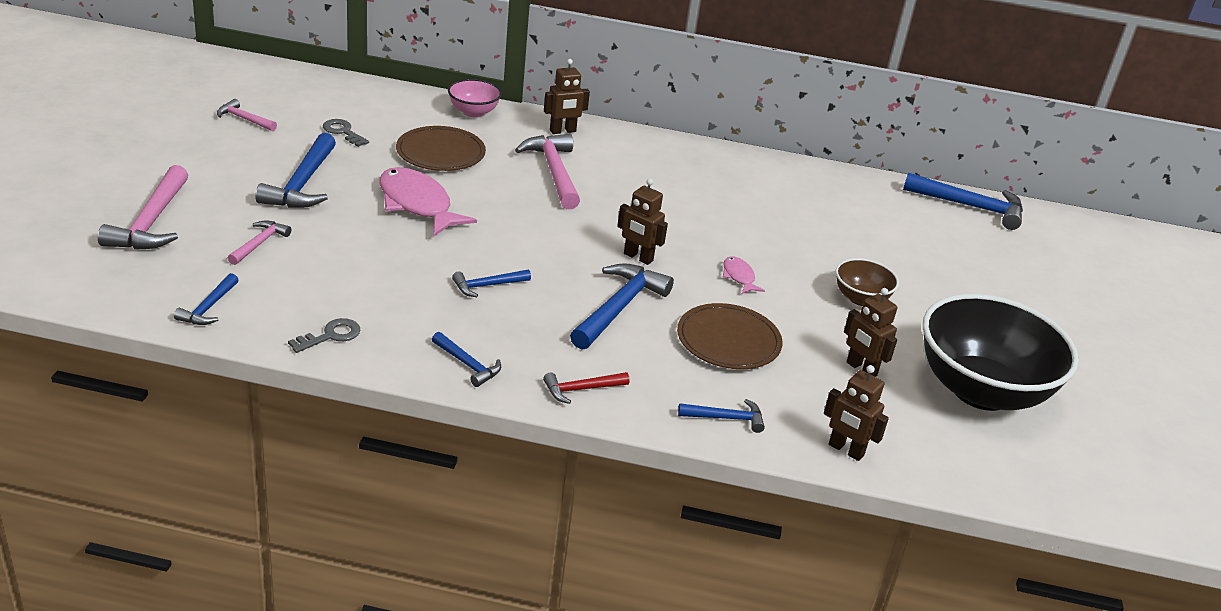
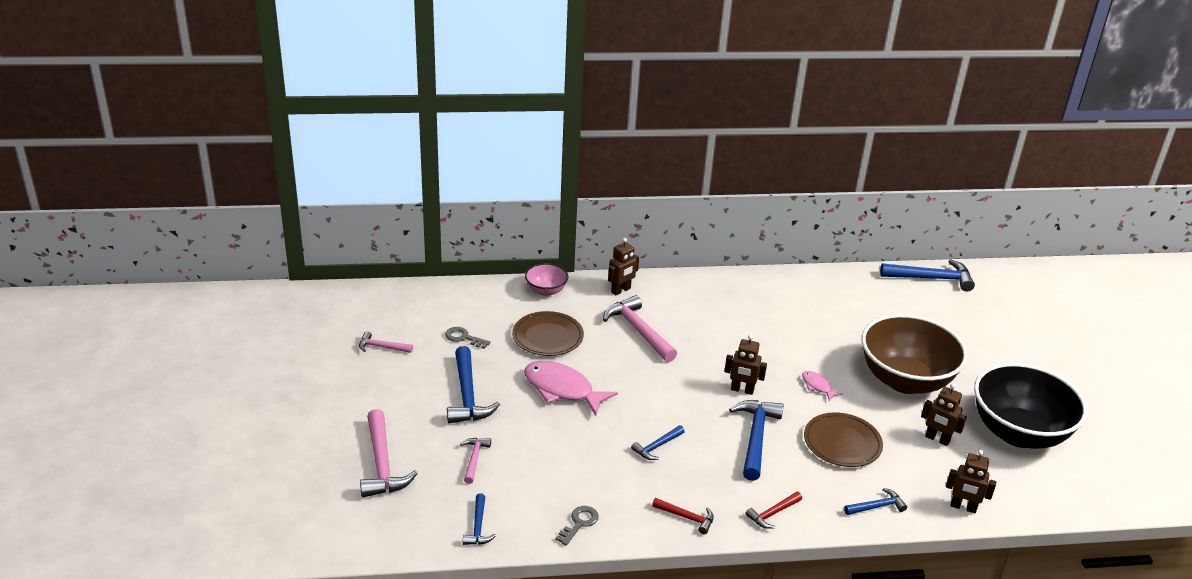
camera: 15 degrees left, 0 degrees up
blue hammer [432,332,501,387] -> red hammer [652,498,714,534]
brown bowl [836,258,899,306] -> brown bowl [862,314,968,394], size x2.19

